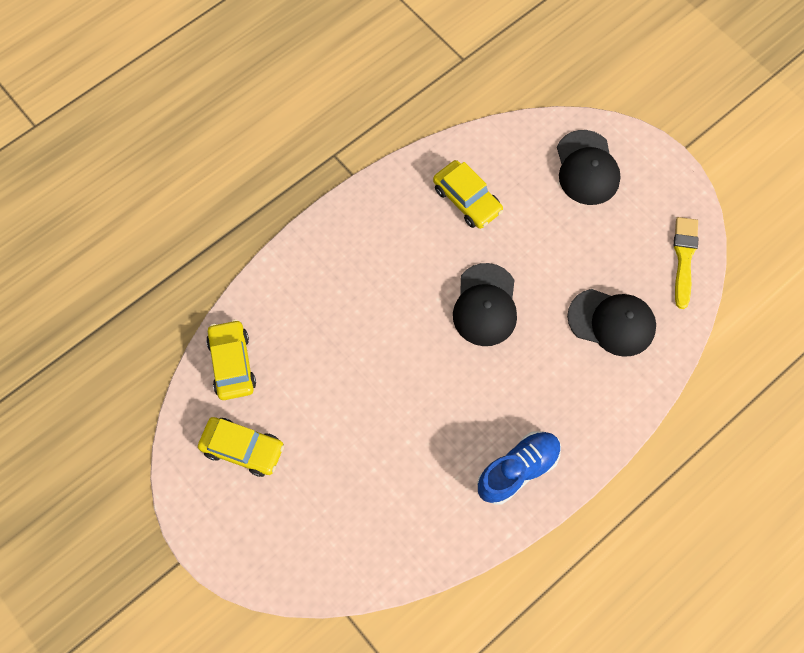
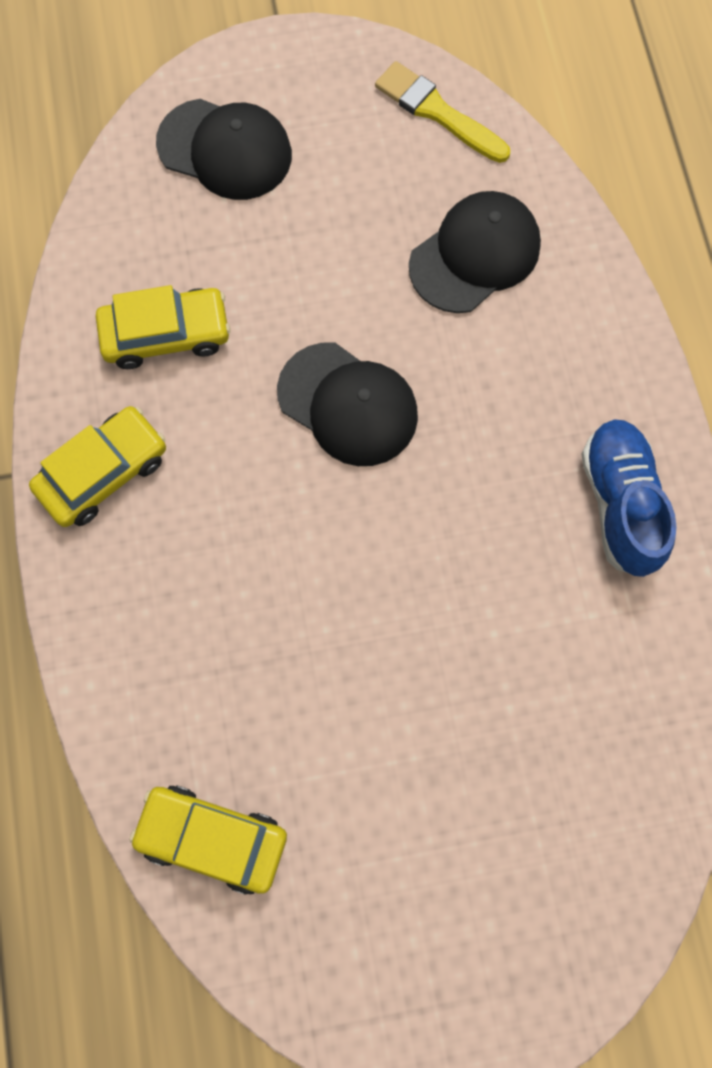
camera: 60 degrees left, 5 degrees up
yellow car [198,417,284,477] -> yellow car moved to [29,406,166,527]

